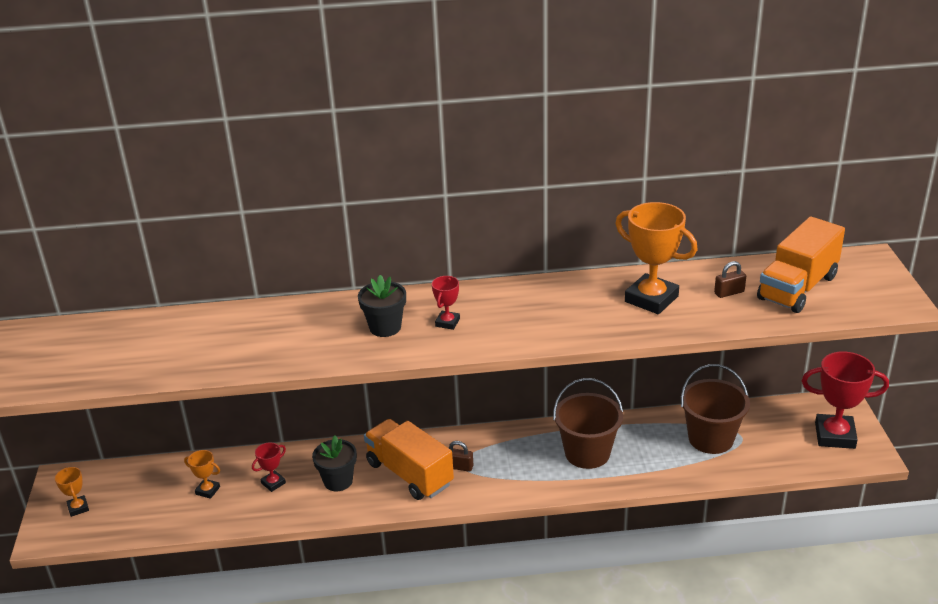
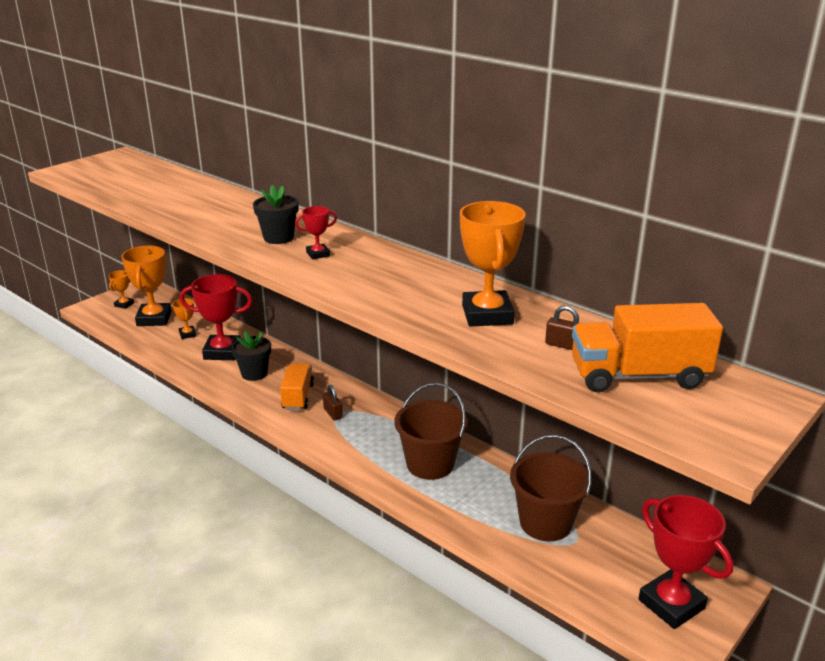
camera: 45 degrees right, 5 degrees down
red trophy [252,442,286,492] -> red trophy [179,274,253,360], size x2.05
orange truck [364,419,454,500] -> orange truck [280,363,314,410], size x0.65
none -> orange trophy [121,246,172,326]

